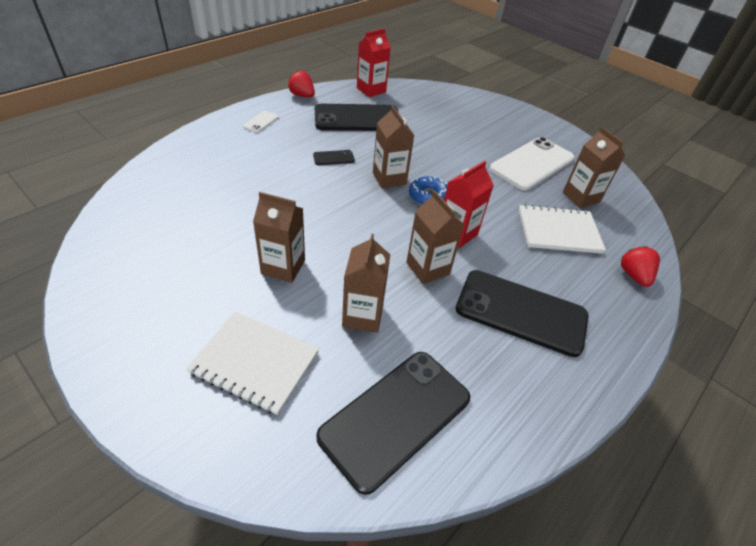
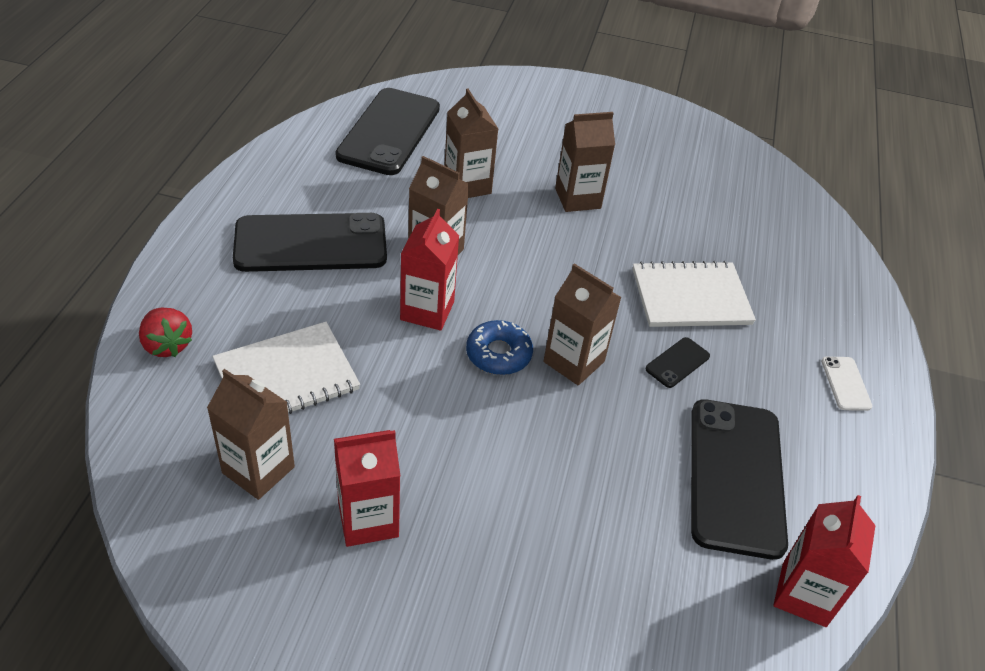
camera: 150 degrees right, 0 degrees up
white notebook [186,312,319,415] -> white notebook moved to [632,261,756,327]
red strawberry [288,70,315,97] -> none
black phone [315,104,399,131] -> black phone turned 45 degrees counterclockwise [691,399,788,560]
white phone [490,137,574,190] -> red carton [334,430,400,547]

